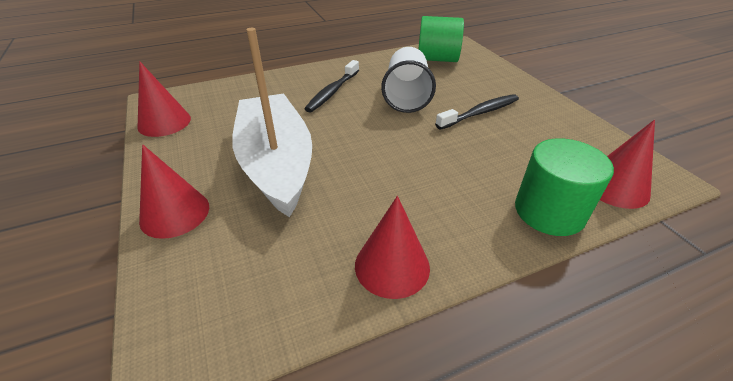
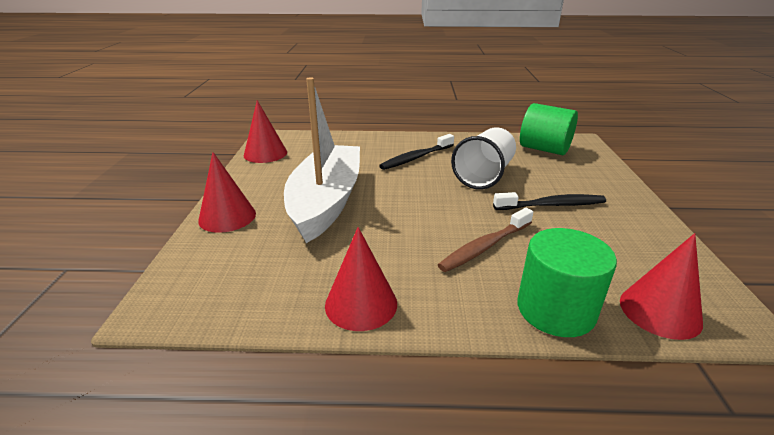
camera: 25 degrees right, 10 degrees down
none -> brown toothbrush [438,208,533,272]

